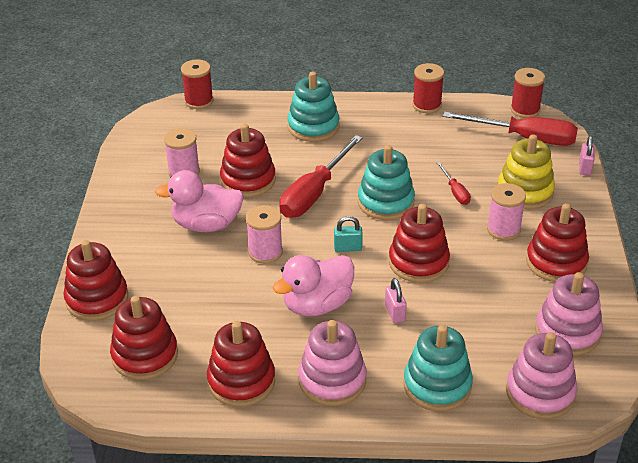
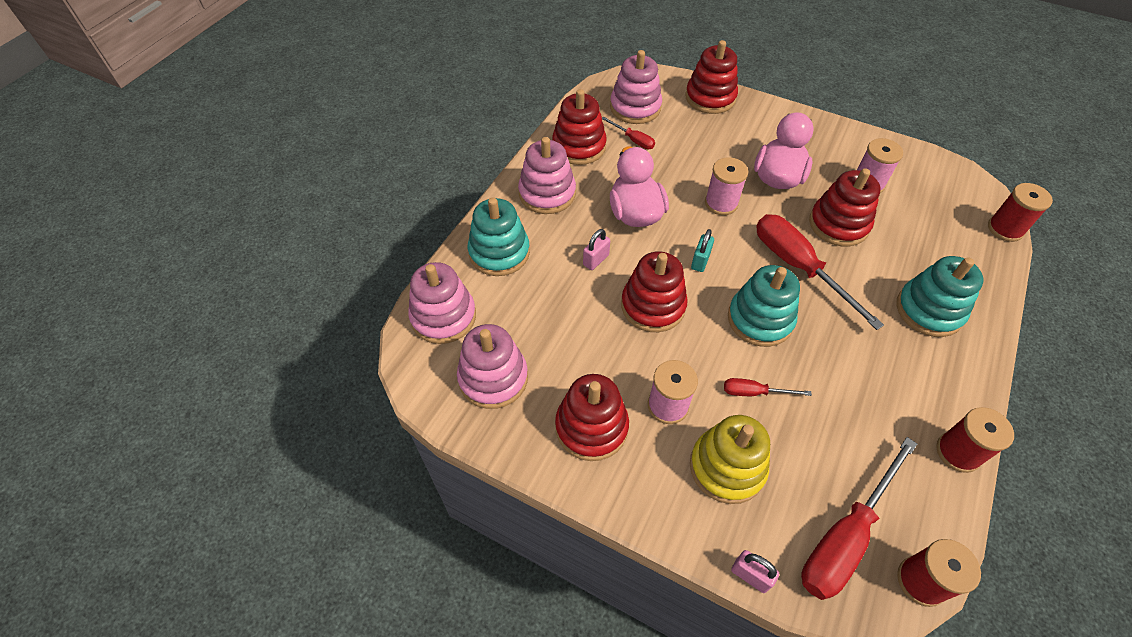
camera: 115 degrees right, 15 degrees up
red stacking toy [110,296,178,380] -> pink stacking toy [610,50,662,124]
pink padlock [385,278,407,323] -> pink padlock turned 60 degrees counterclockwise [583,229,610,270]
none -> red screwdriver [602,117,655,149]

